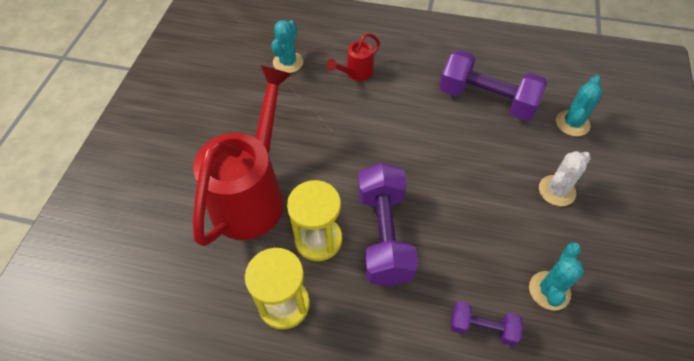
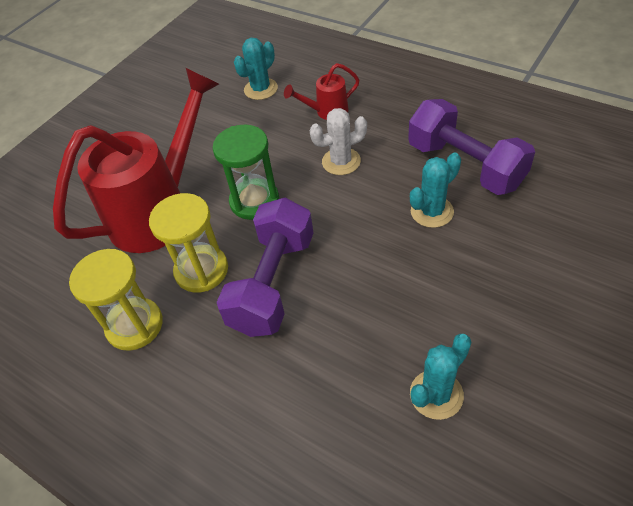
camera: 25 degrees right, 5 degrees down
purple dumbbell [451,301,523,346] -> none
white cactus [539,151,591,206] -> white cactus moved to [309,108,367,175]
turquoise cactus [556,75,602,136] -> turquoise cactus moved to [410,152,461,228]
none -> green hourglass [213,125,279,220]

